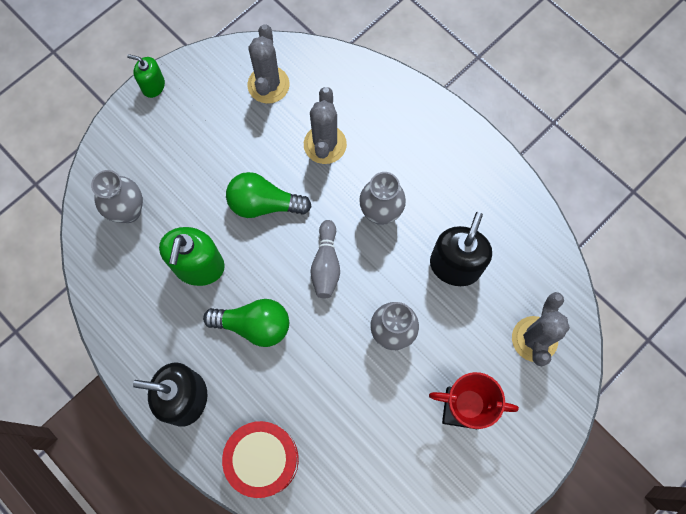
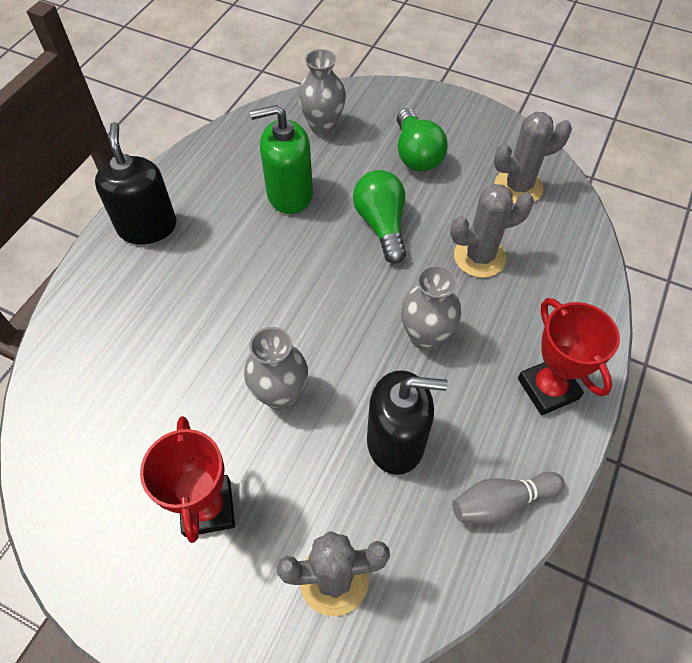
camera: 70 degrees right, 15 degrees down
green soap dispenser [127,54,165,98] -> none
green light bulb [203,299,289,347] -> green light bulb moved to [397,108,448,171]
red drum [222,421,299,498] -> none
grey bowling pin [310,220,340,298] -> grey bowling pin moved to [452,472,565,524]
none -> red trophy [518,298,620,415]

